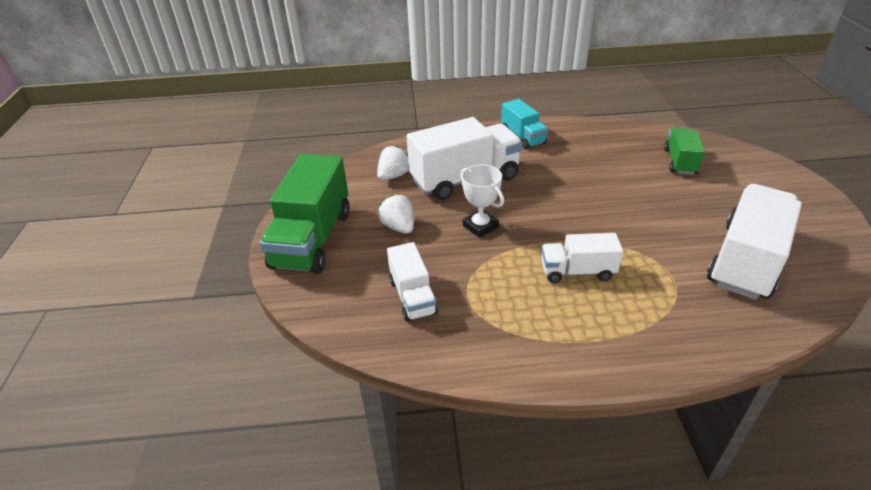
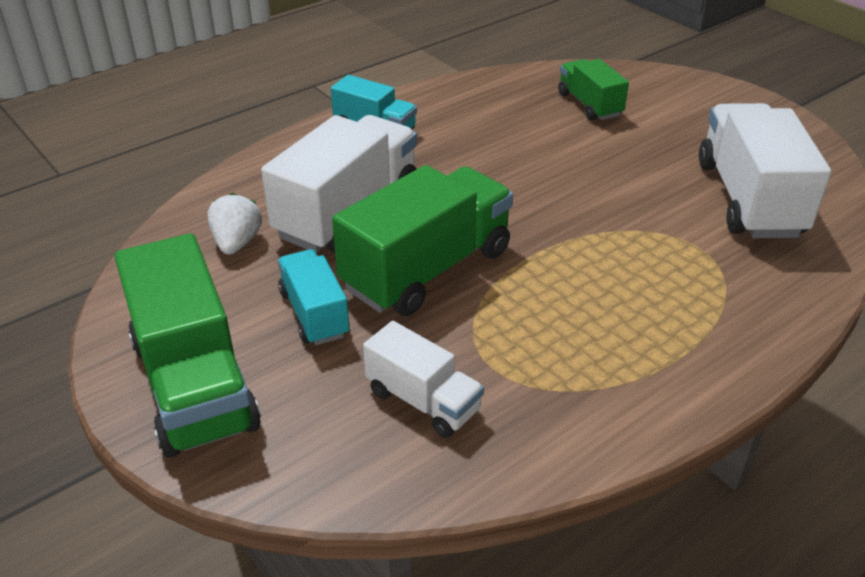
camera: 35 degrees left, 0 degrees up
white strawberry [378,195,414,234] -> turquoise truck [278,249,350,345]
white trophy [460,164,504,238] -> green truck [332,165,513,316]
white truck [541,233,623,283] -> none

